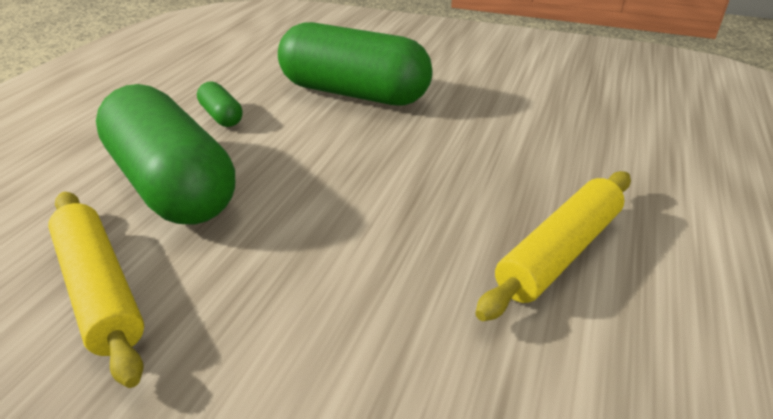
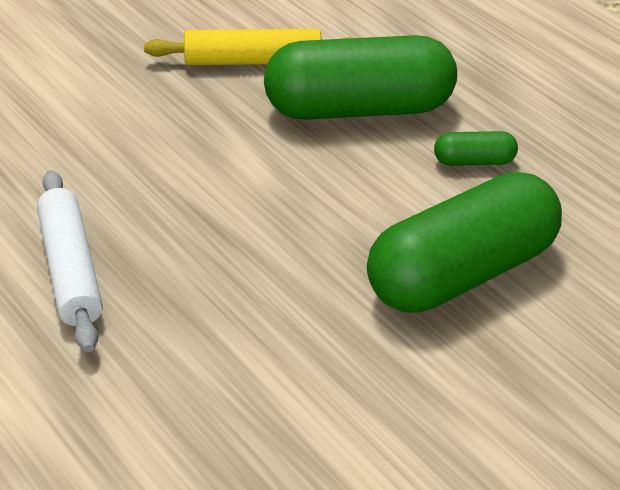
camera: 120 degrees right, 5 degrees up
yellow rolling pin [475,171,631,321] -> white rolling pin [37,170,103,352]

